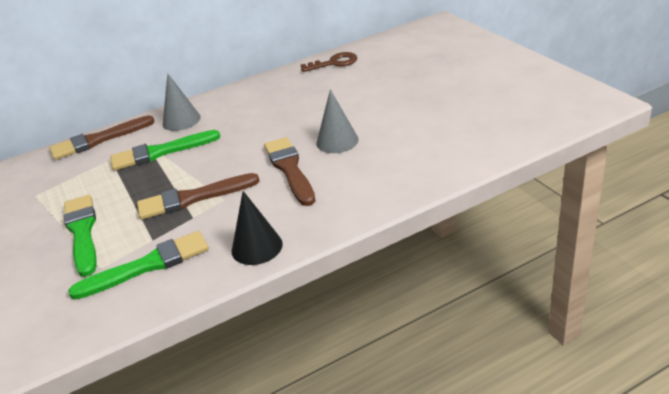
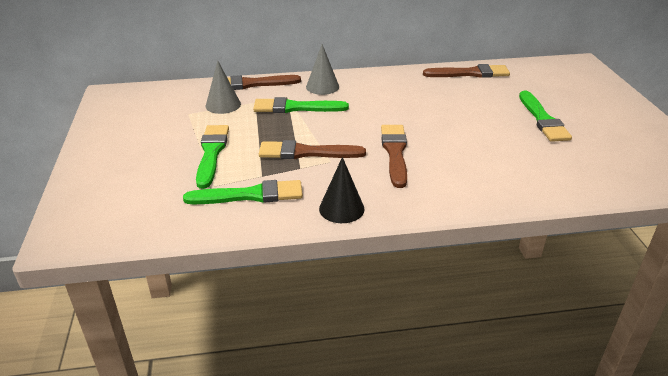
camera: 15 degrees right, 0 degrees up
brown key [301,52,357,72] -> brown brush [423,64,510,78]
grey cone [316,90,359,153] -> grey cone moved to [206,61,241,114]
none -> green brush [519,90,572,142]

